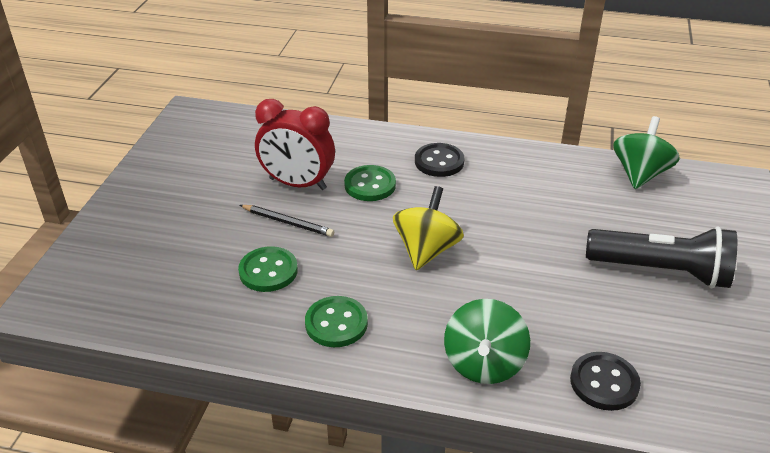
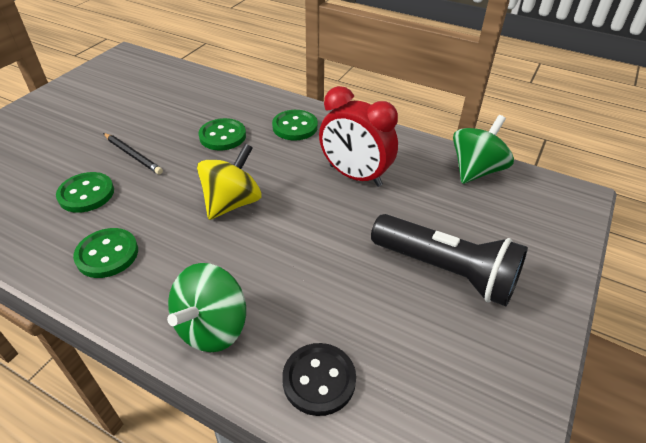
camera: 15 degrees right, 5 degrees up
red clock [255,99,335,190] -> red clock moved to [319,86,398,187]
black button [415,143,465,177] -> green button [272,110,318,140]

